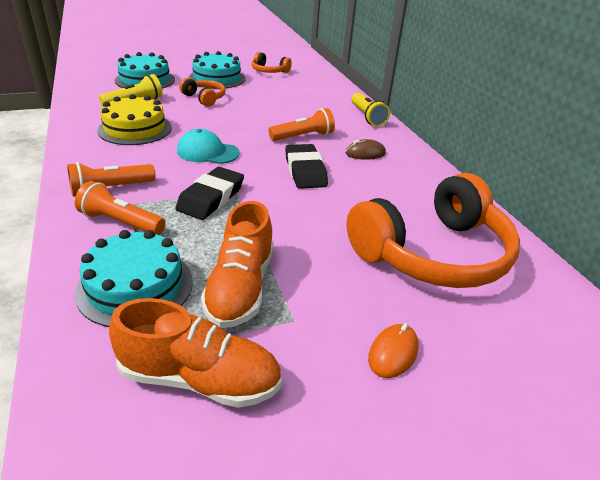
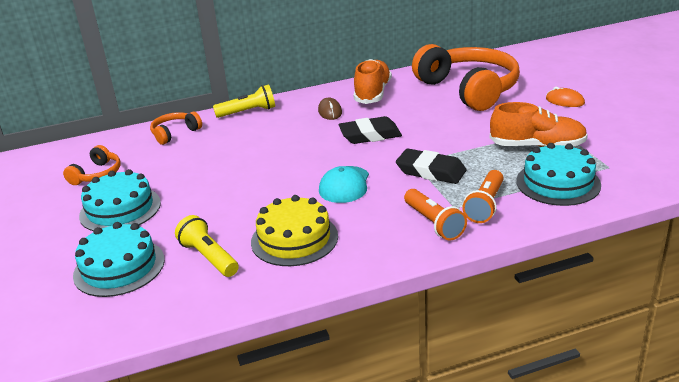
camera: 85 degrees left, 5 degrees down
orange shoe [109,298,282,408] -> orange shoe moved to [353,59,392,104]
orange headphones [179,78,225,107] -> orange headphones moved to [150,112,202,145]
orange flashlight [269,108,335,141] -> none

